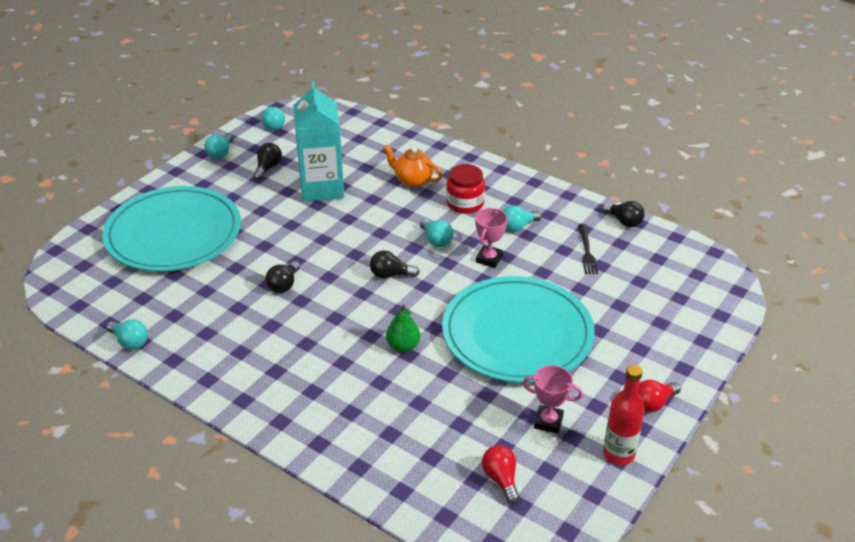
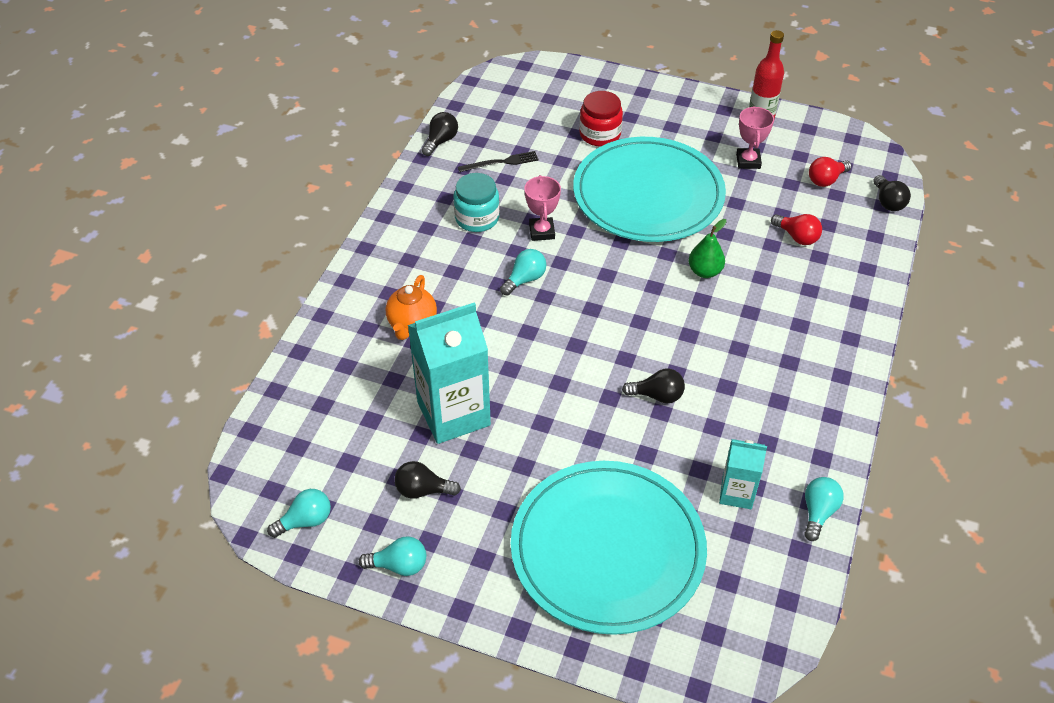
camera: 105 degrees left, 10 degrees up
black light bulb [370,250,420,278] -> black light bulb moved to [873,175,911,211]
red jar [446,164,485,213] -> red jar moved to [579,91,623,147]
pink trophy [475,208,508,268] -> pink trophy turned 75 degrees clockwise [524,175,561,241]
turquoise light bulb [503,205,541,232] -> turquoise jar [454,173,500,232]
red light bulb [638,380,681,412] -> red light bulb moved to [771,214,822,245]
none -> turquoise carton [719,439,767,509]

